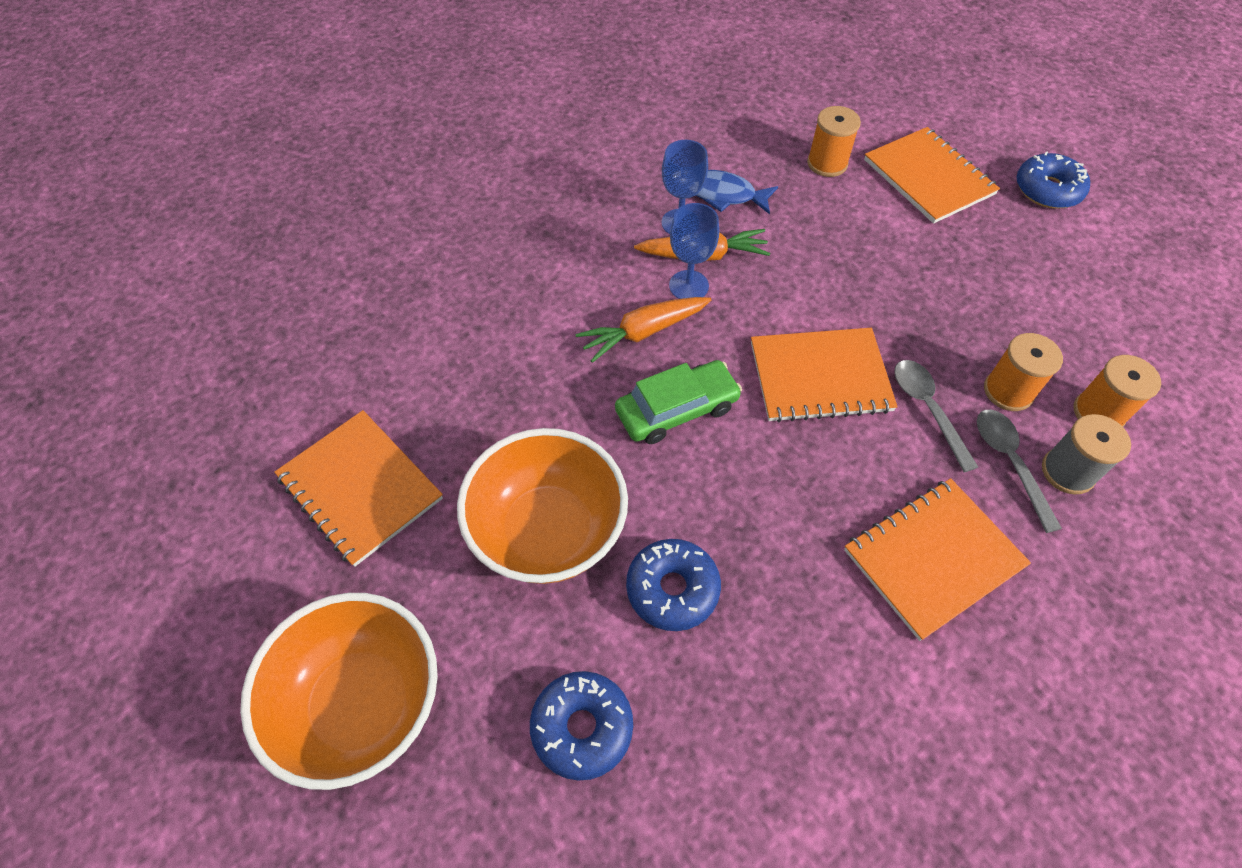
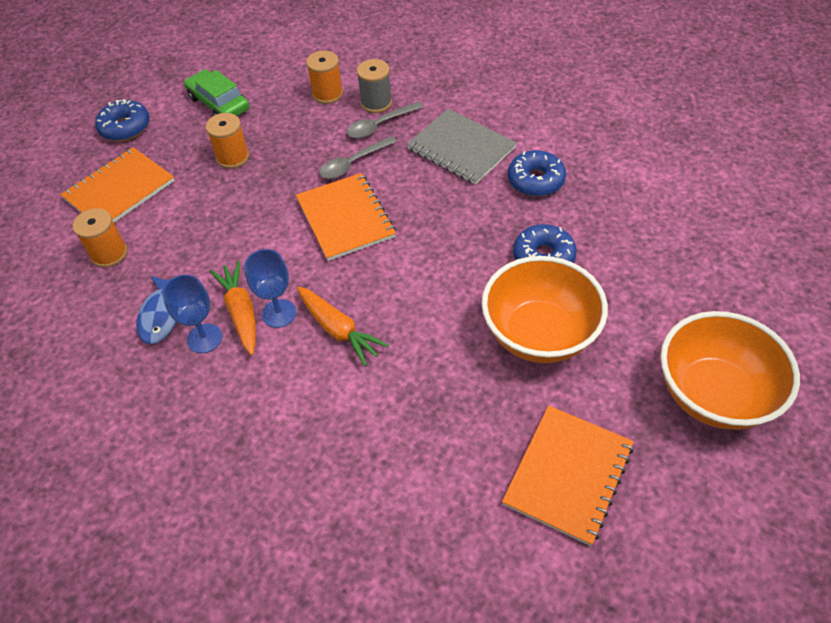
camera: 105 degrees left, 5 degrees down
blue donut [530,671,633,781] -> blue donut moved to [508,150,566,196]
green car [615,360,742,444] -> green car moved to [184,69,249,116]
orange notebook [844,478,1031,641] -> grey notebook [407,109,517,185]
orange spool [984,333,1063,411] -> orange spool moved to [206,113,249,169]

